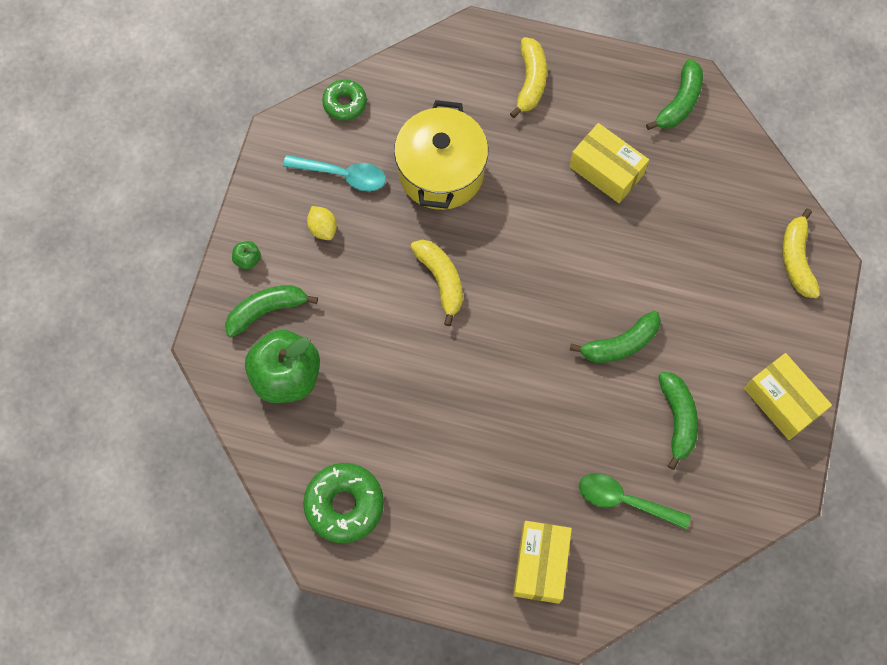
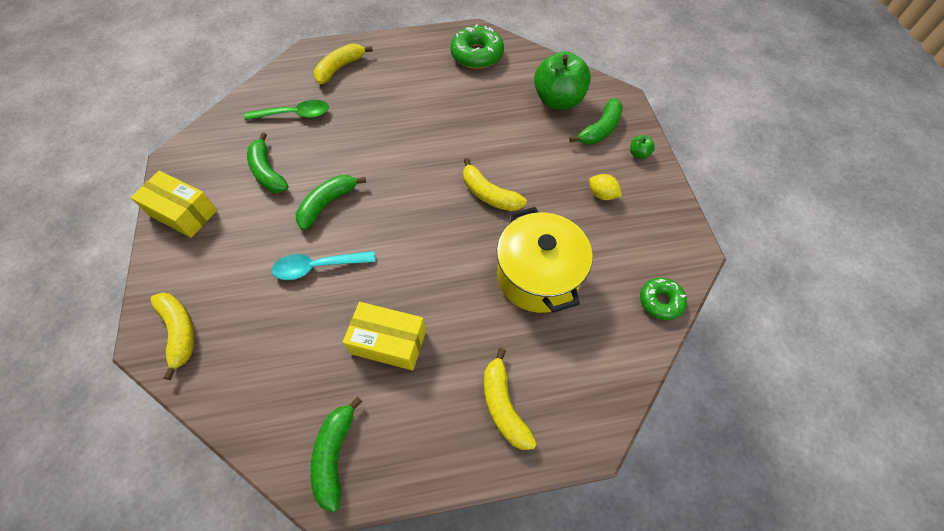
camera: 155 degrees right, 10 degrees down
turquoise spoon [283,155,386,191] -> turquoise spoon moved to [272,251,375,280]
yellow box [513,521,572,604] -> yellow banana [314,44,373,84]

